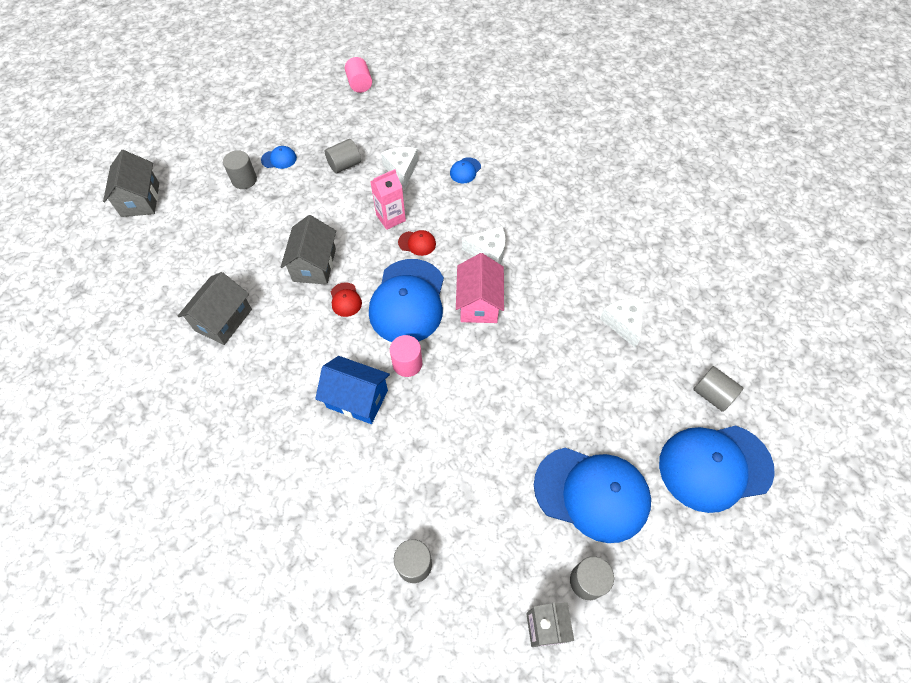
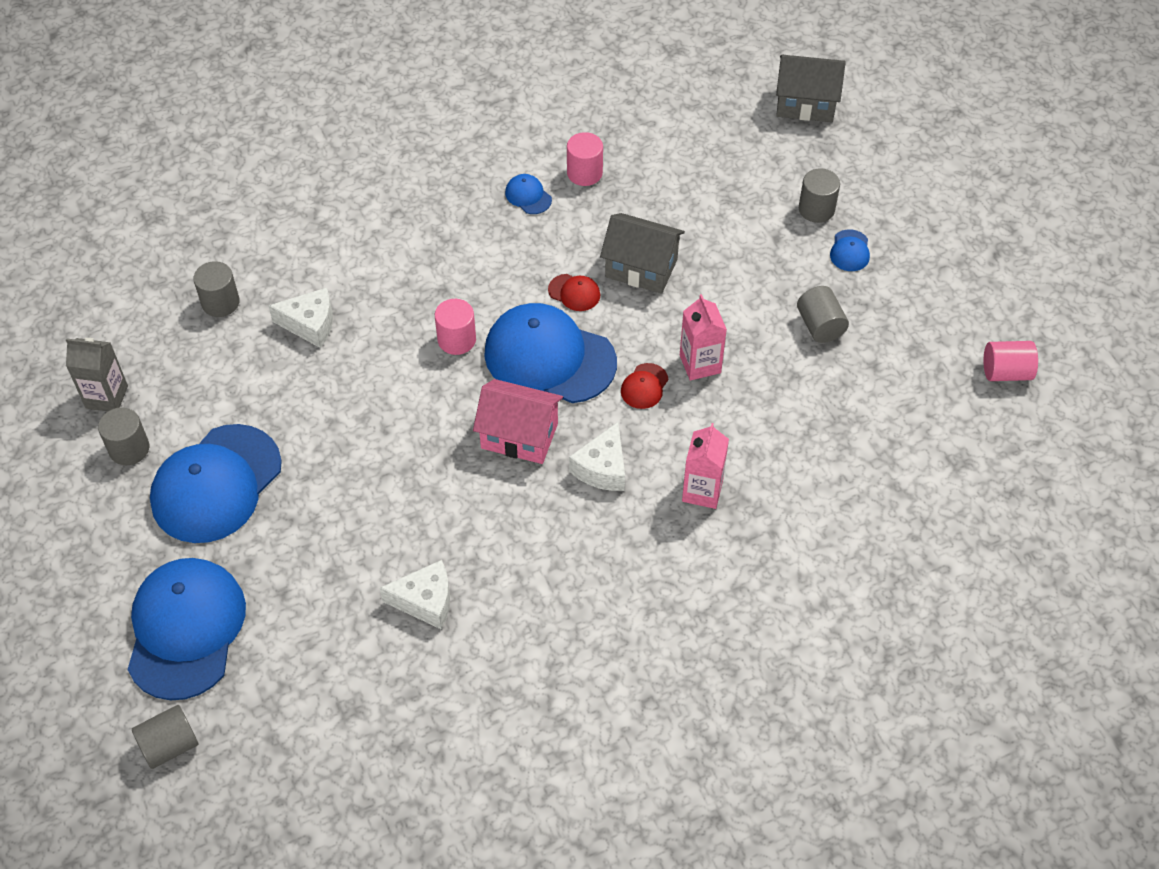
camera: 105 degrees right, 5 degrees down
grey house [178,272,252,345] -> pink cylinder [567,132,603,186]
blue house [315,356,390,424] -> none
red cap [331,282,362,317] -> red cap turned 150 degrees counterclockwise [548,274,600,311]
white cheese [381,147,418,188] -> white cheese moved to [268,288,333,348]
blue cap [450,157,481,183] -> blue cap moved to [505,174,552,214]
grey cylinder [693,366,743,412] -> grey cylinder moved to [132,705,199,769]
none -> pink carton [682,423,729,509]

